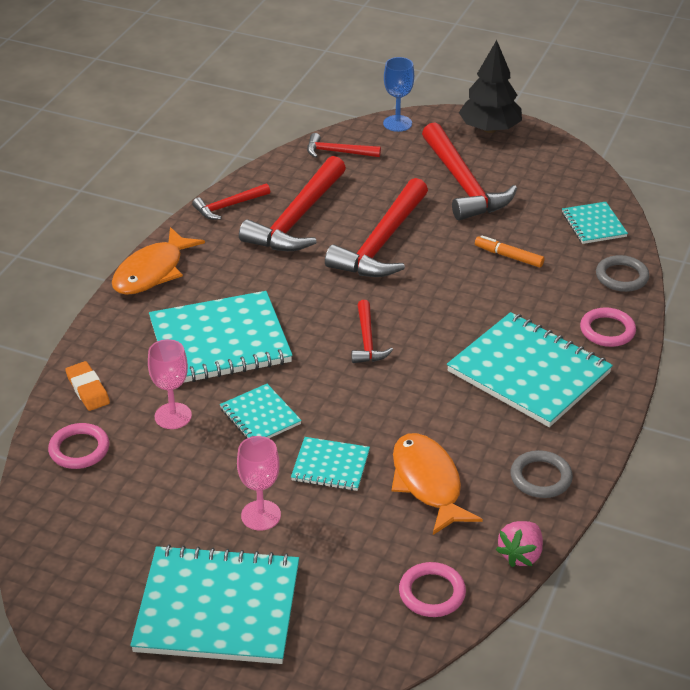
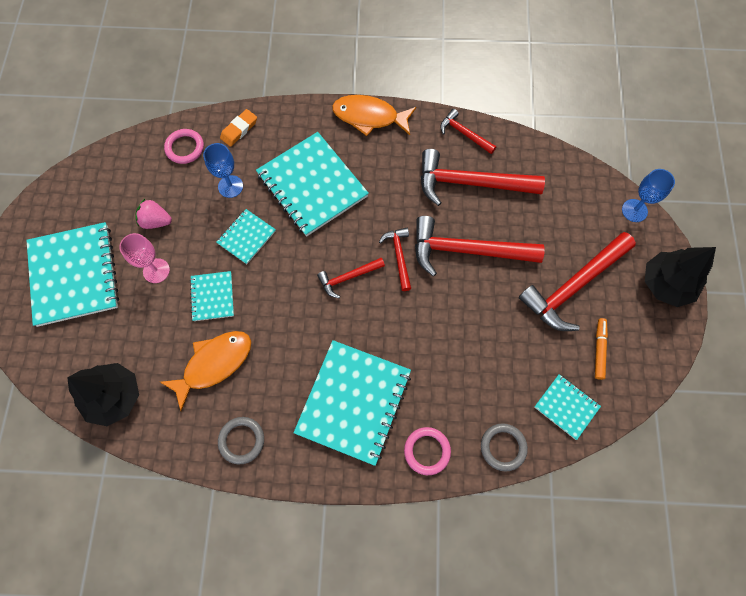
camera: 70 degrees right, 30 degrees up
pink goblet [148,339,192,429] -> blue goblet [203,143,243,198]
red hammer [307,133,381,158] -> red hammer moved to [379,228,411,291]
pink ring [399,562,466,617] -> black tree [67,363,139,426]
orange marker [475,235,544,267] -> orange marker moved to [595,318,608,380]
pink strawberry [496,521,543,567] -> pink strawberry moved to [135,199,172,229]
turquoise notebook [562,202,628,244] -> turquoise notebook turned 75 degrees clockwise [534,374,601,440]

